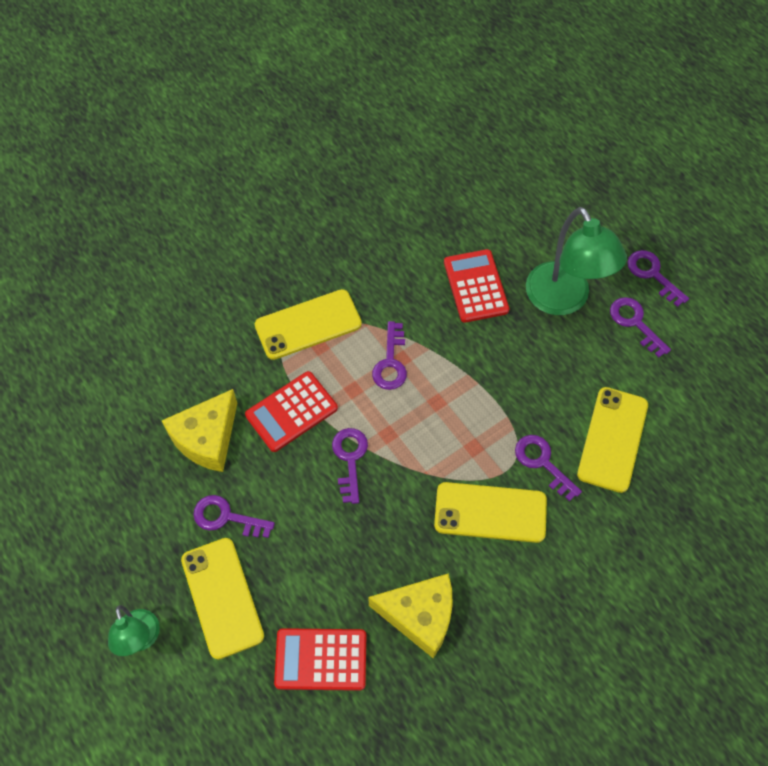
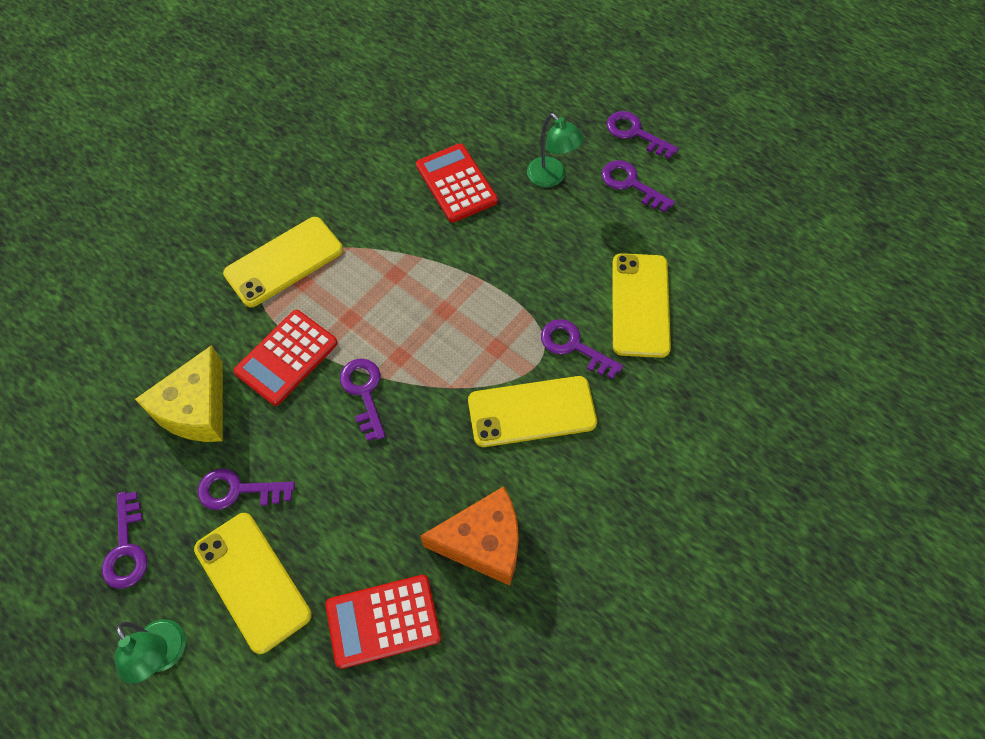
camera: 15 degrees left, 0 degrees up
yellow cheese [368,573,453,658] -> orange cheese [421,486,519,586]
purple key [372,321,407,390] -> purple key moved to [102,492,148,589]
green lamp [526,207,627,315] -> green lamp [527,113,584,187], size x0.57

